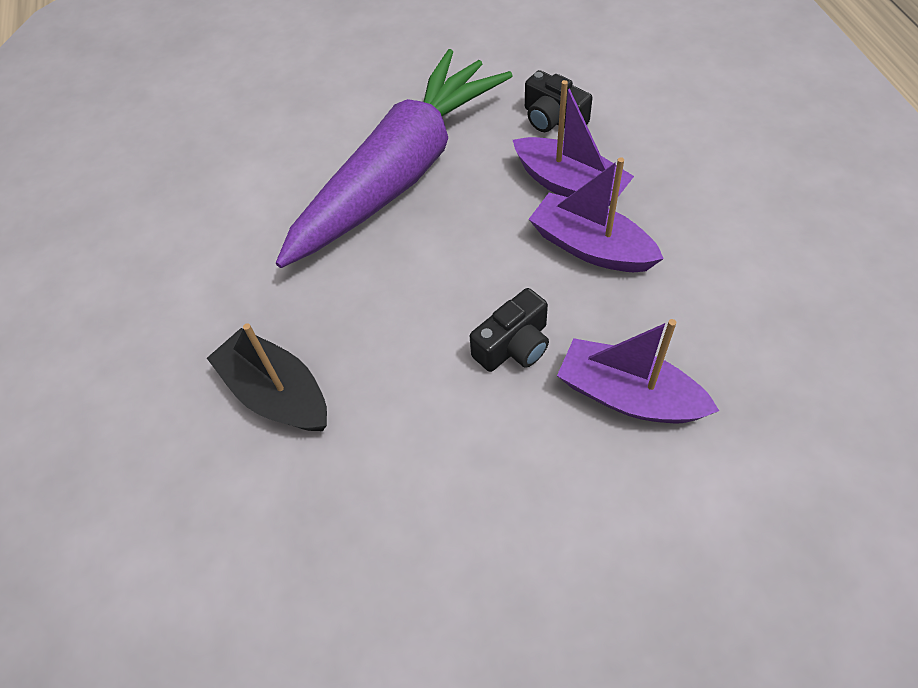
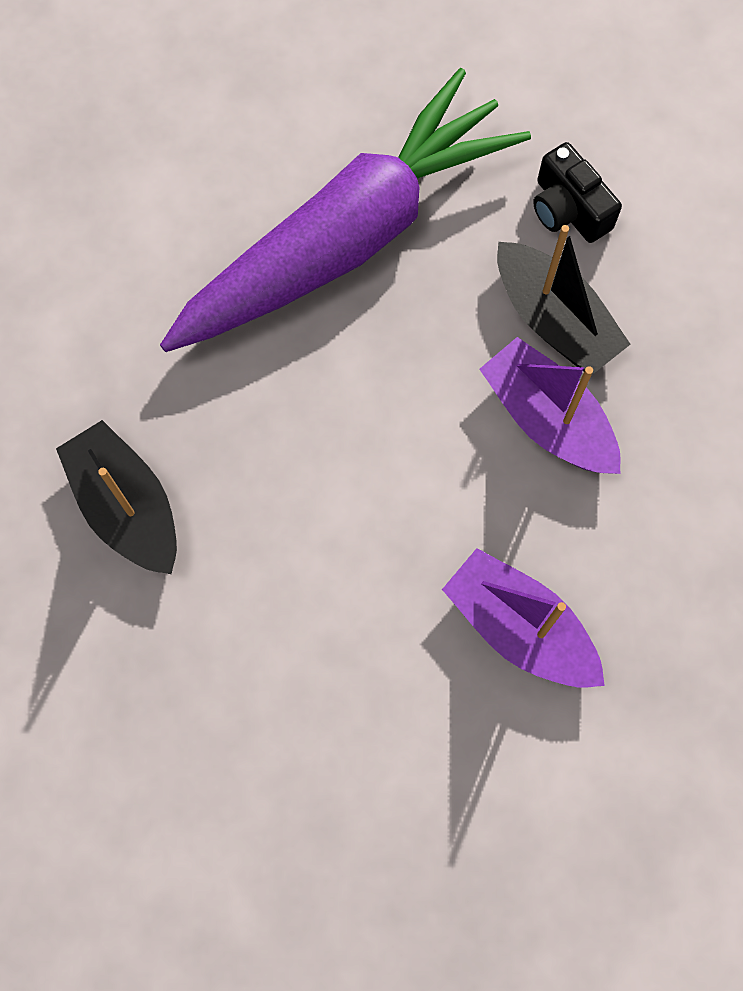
camera: 10 degrees right, 15 degrees up
black camera [470,288,549,372] -> none
purple boat [513,80,634,206] -> black boat [497,225,630,375]

